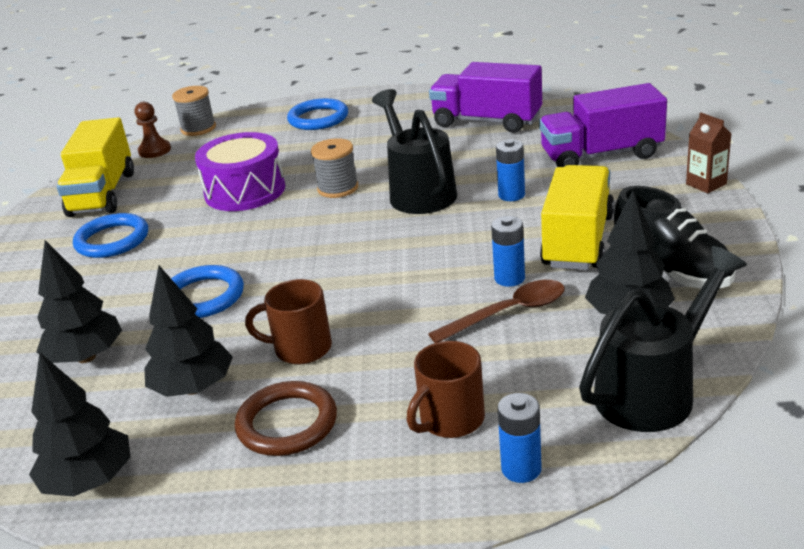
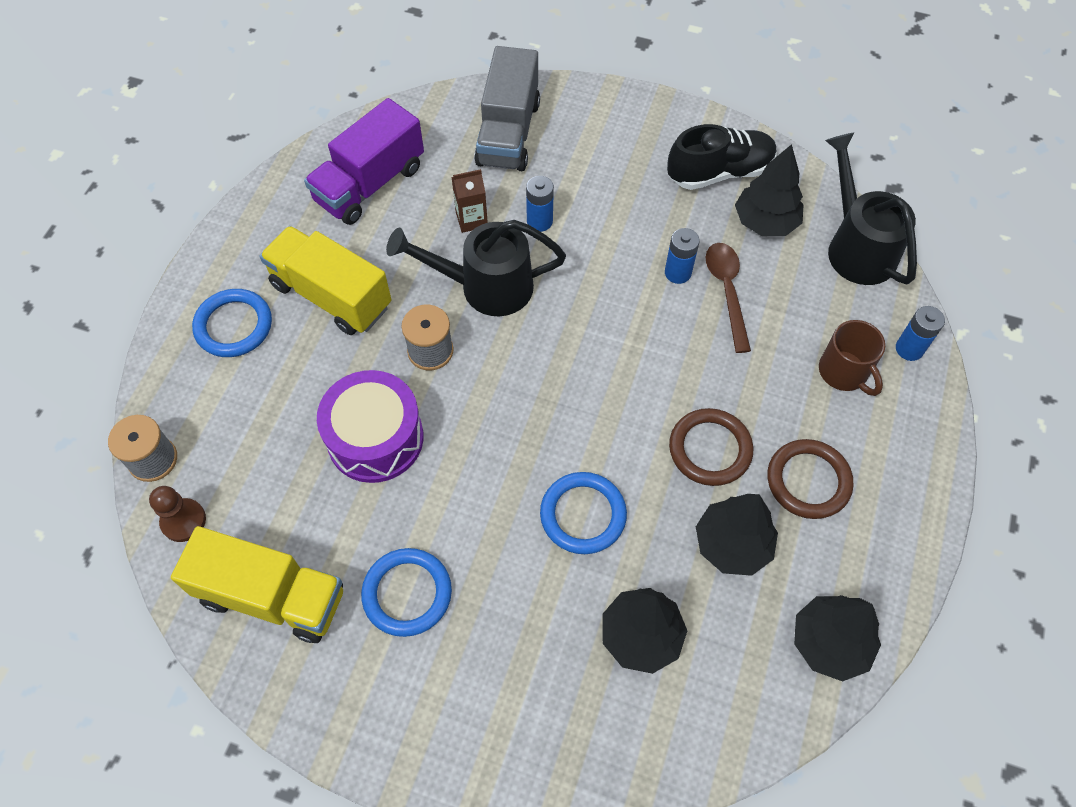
camera: 75 degrees left, 30 degrees up
brown mug [245,279,332,364] -> brown ring [669,408,753,486]
purple truck [539,83,667,167] -> grey truck [474,46,540,171]
yellow truck [540,165,614,270] -> yellow truck moved to [259,226,391,335]
brown carton [686,113,732,193] -> brown carton moved to [451,169,488,233]

